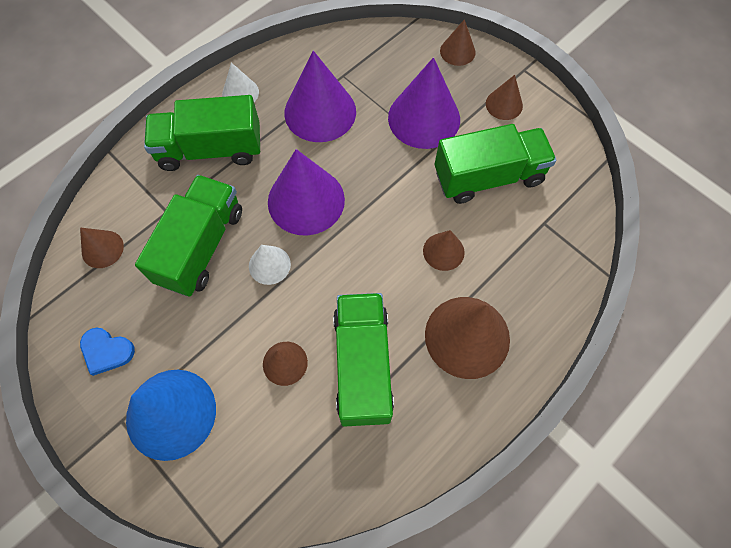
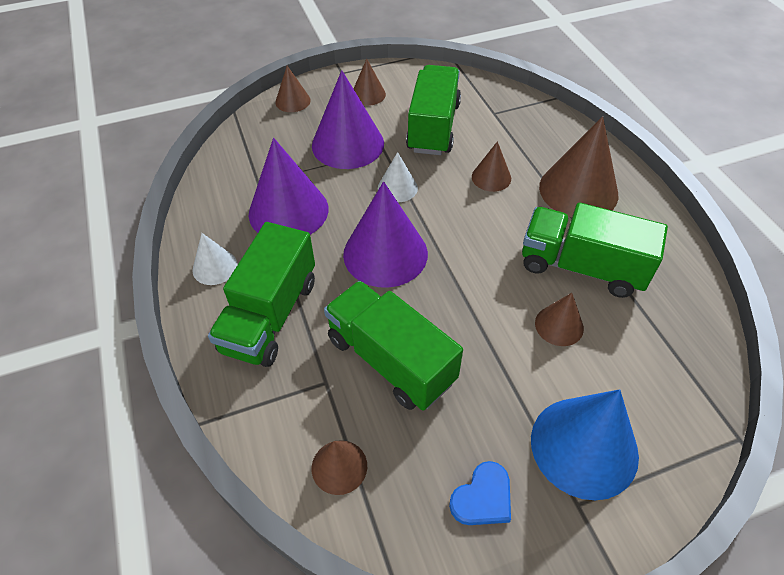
camera: 65 degrees left, 15 degrees down
white cone [249,245,291,285] -> white cone moved to [378,152,418,203]

